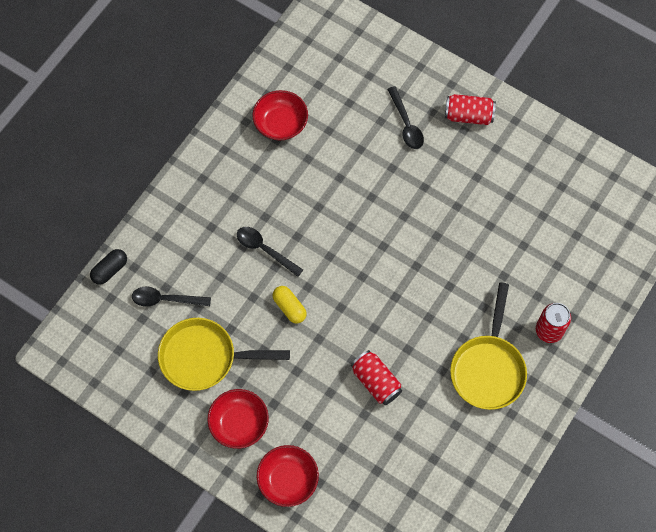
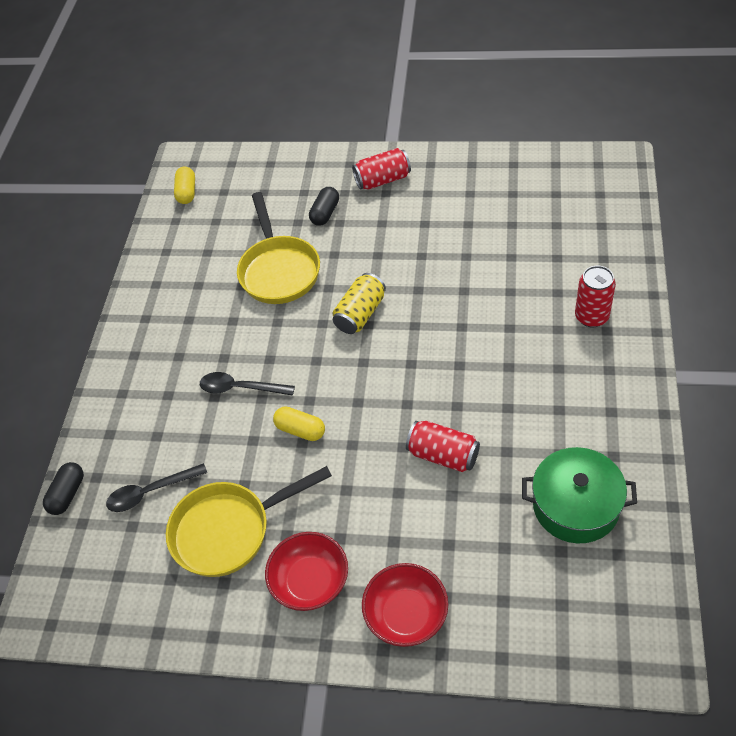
camera: 20 degrees left, 15 degrees down
red bowl [252,90,308,140] -> none
black spoon [387,86,424,149] -> black capsule [309,187,339,226]
yellow pan [450,282,527,410] -> yellow pan moved to [237,192,320,304]
none -> yellow capsule [174,167,195,204]
none -> yellow can [333,273,386,334]
none -> green pot [522,447,637,544]

